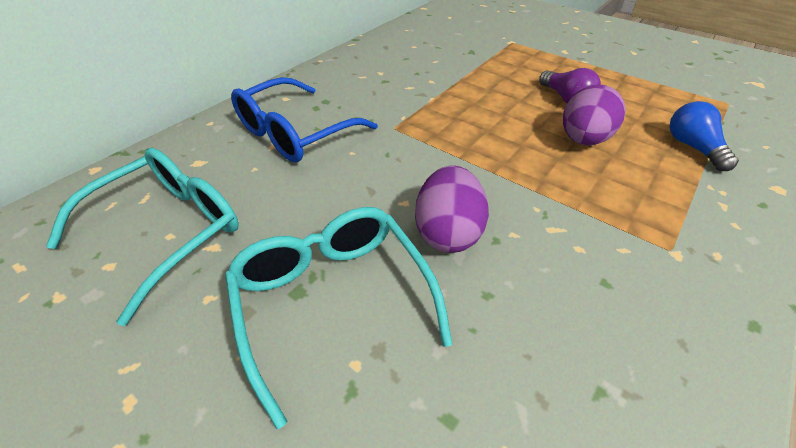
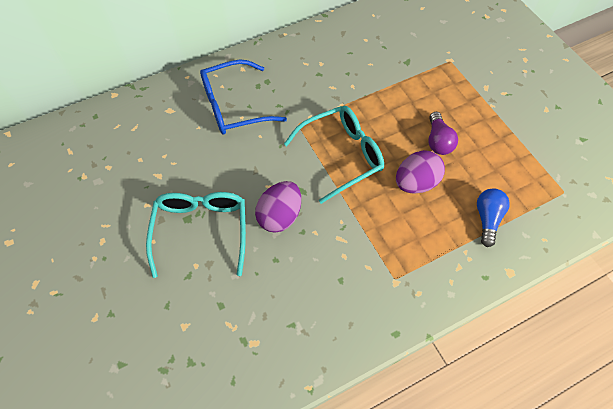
camera: 25 degrees right, 15 degrees up
turquoise glasses [46,148,239,326] -> turquoise glasses moved to [284,105,384,204]

